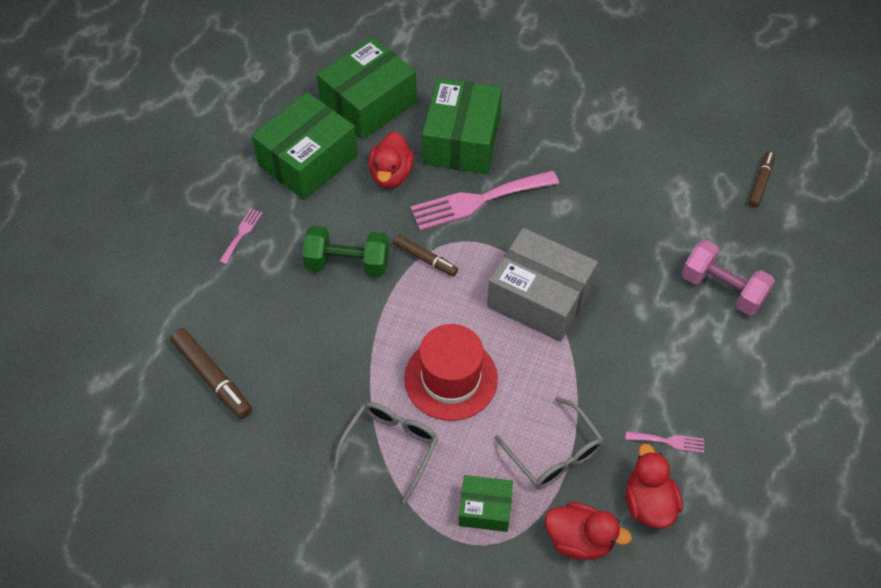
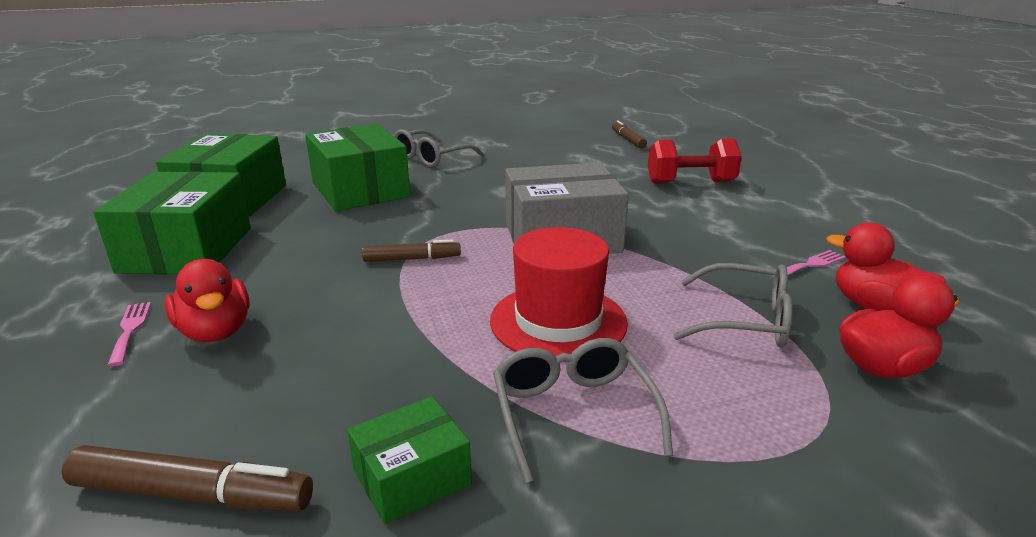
camera: 40 degrees left, 30 degrees down
green dumbbell [302,226,389,277] -> none
red duck [368,131,414,188] -> red duck moved to [165,259,250,342]
pink fork [410,170,559,230] -> none
green box [459,475,513,532] -> green box moved to [347,396,472,525]
pink dumbbell [682,240,775,316] -> red dumbbell [648,138,742,184]
none -> grey glasses [394,129,484,167]

